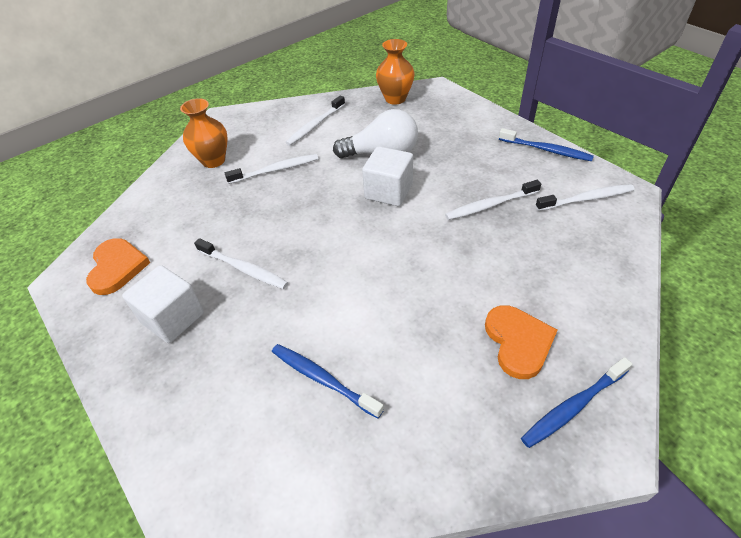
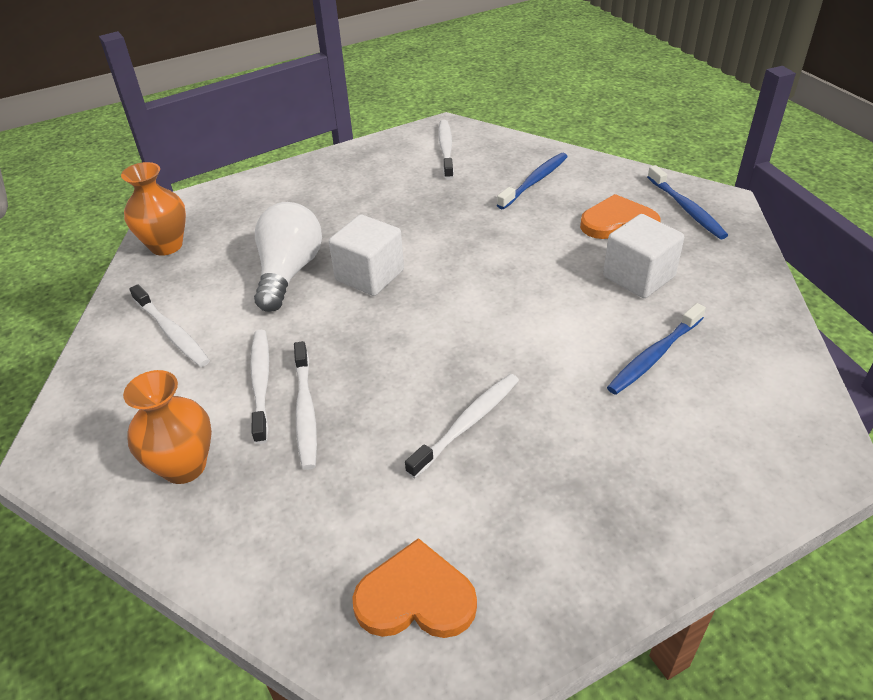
camera: 80 degrees left, 5 degrees down
white cube [122,265,204,343] -> white cube moved to [603,214,684,298]
white toothbrush [445,180,541,220] -> white toothbrush moved to [294,341,317,470]
blue toothbrush [499,128,594,161] -> blue toothbrush moved to [497,153,568,209]

